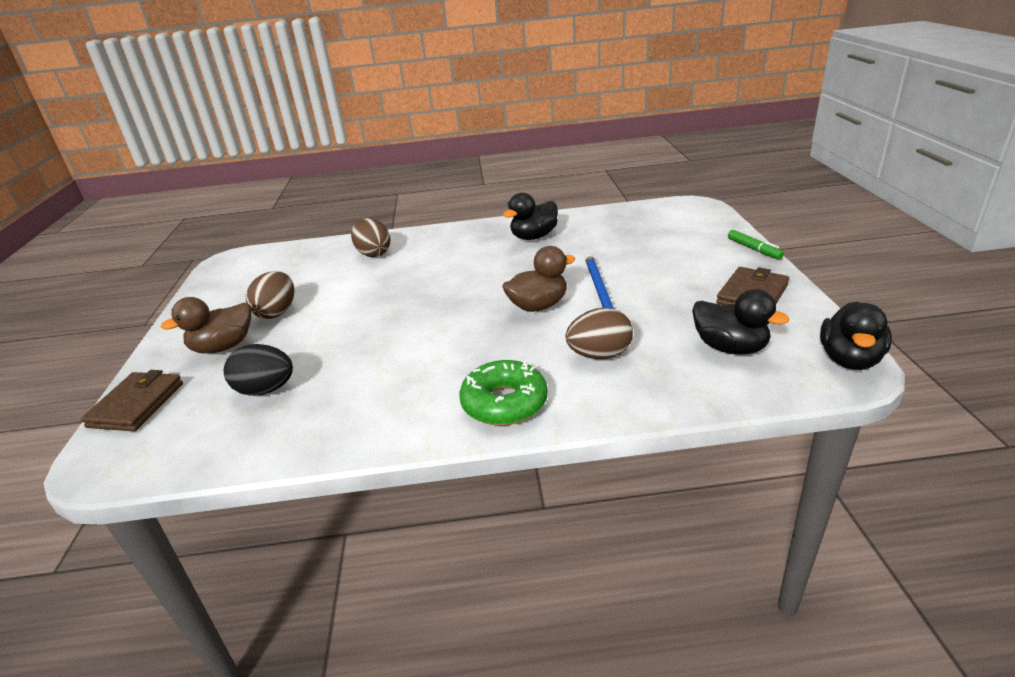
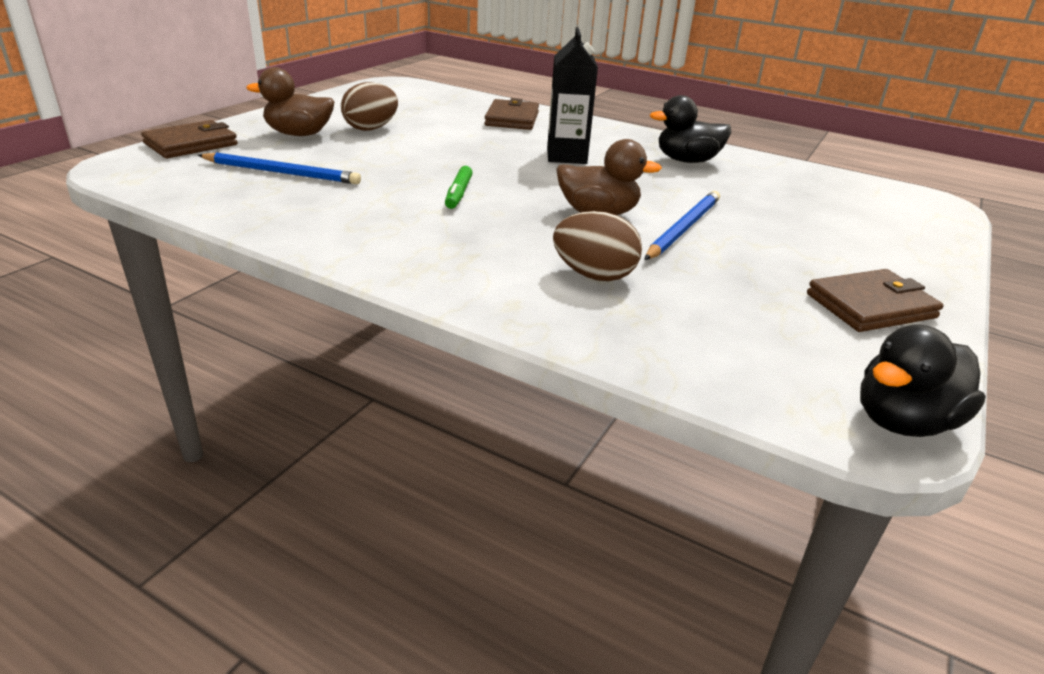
camera: 30 degrees right, 0 degrees up
black egg [224,344,293,396] -> blue pencil [198,153,361,184]
brown egg [351,218,391,257] -> brown wallet [484,98,539,130]
green donut [459,360,548,426] -> none
black duck [692,289,789,355] -> none
green marker [728,230,784,259] -> green marker moved to [445,166,473,209]
none -> black carton [547,27,598,164]

